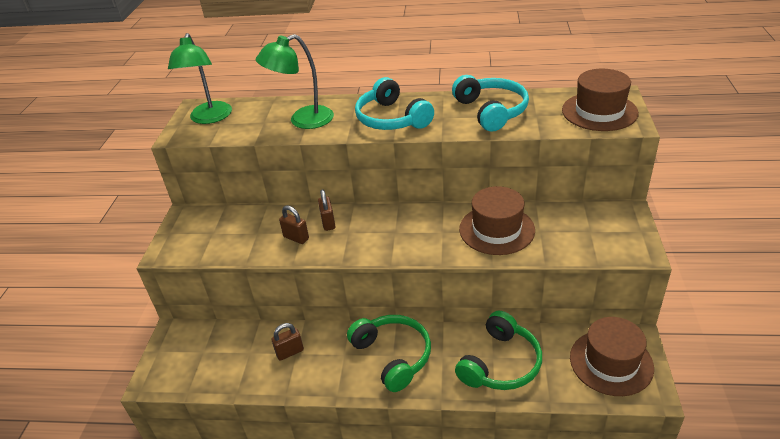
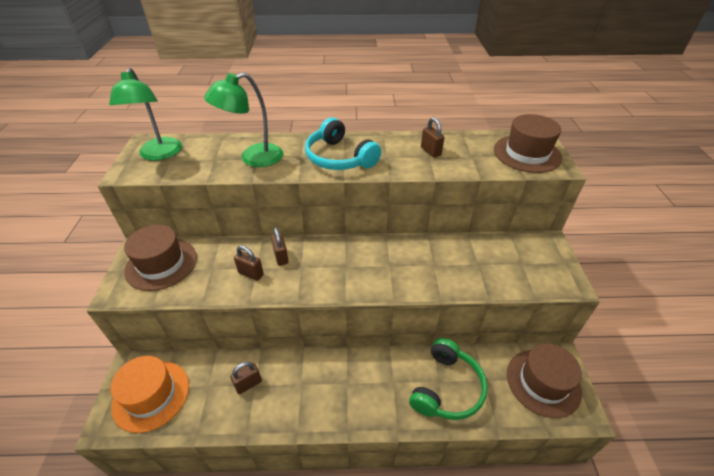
camera: 10 degrees left, 5 degrees up
green headphones [347,315,431,392] -> none
turquoise headphones [452,75,529,132] -> brown padlock [421,117,445,158]
brown hat [459,186,535,255] -> brown hat moved to [124,225,197,291]
none -> orange hat [110,356,189,433]

